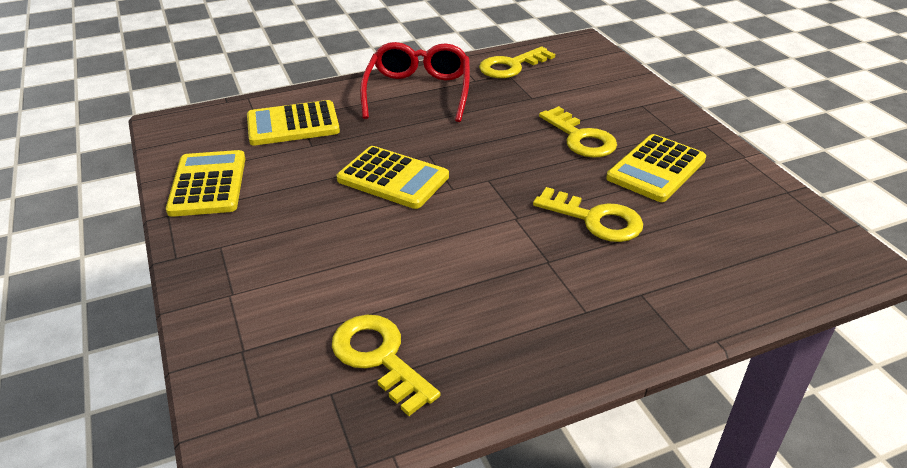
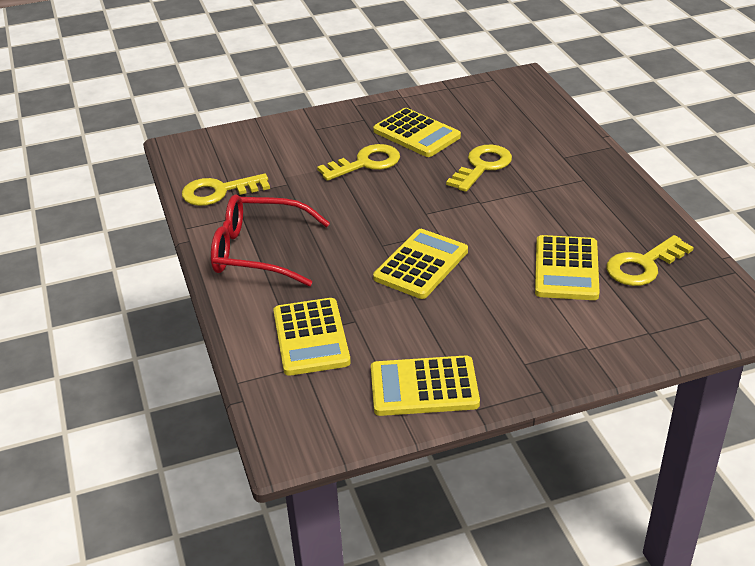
camera: 85 degrees left, 0 degrees up
yellow key [479,47,555,78] -> yellow key turned 105 degrees clockwise [182,173,270,206]
none -> yellow calculator [535,235,600,300]

